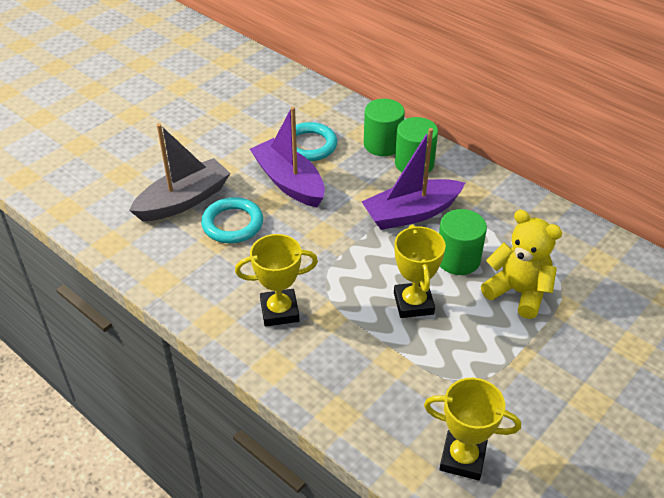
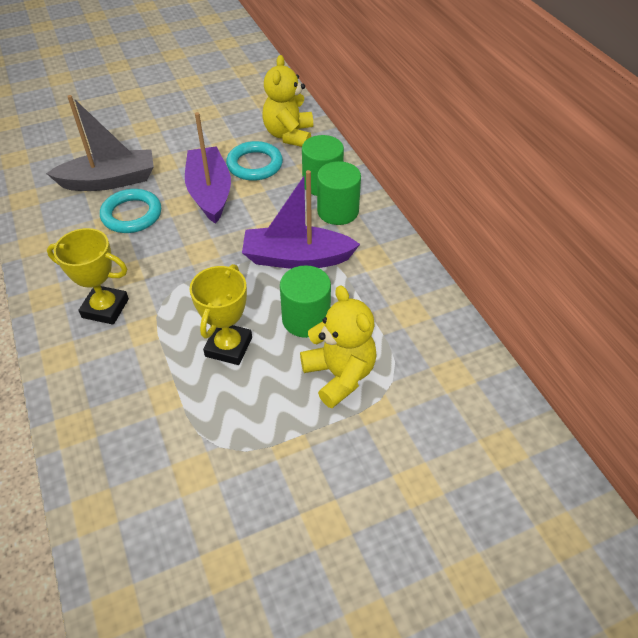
camera: 25 degrees right, 5 degrees up
yellow trophy [424,378,521,480] -> none
none -> yellow teddy bear [263,55,313,147]

